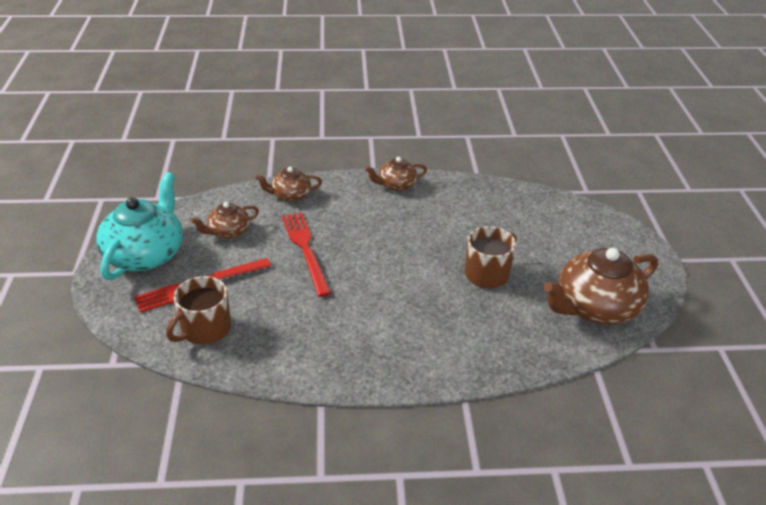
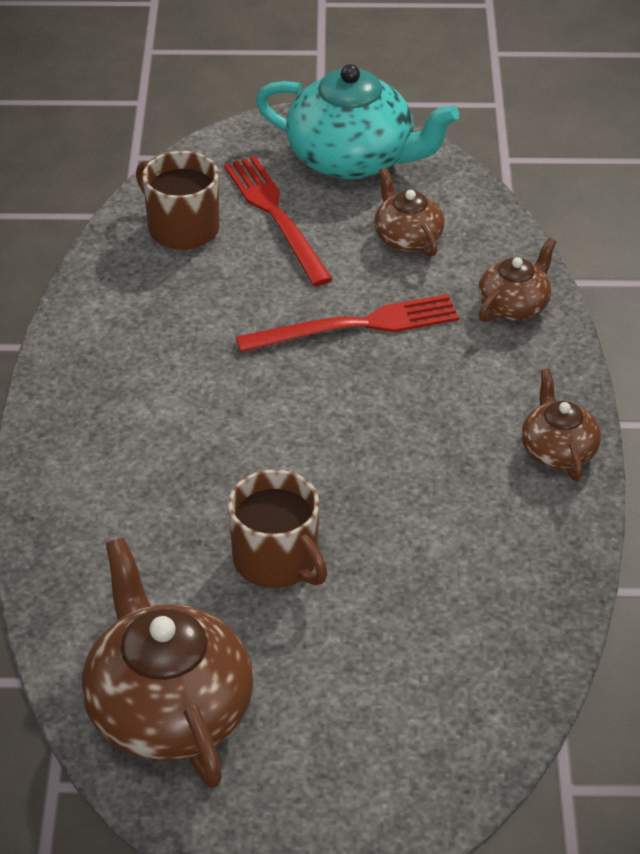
camera: 95 degrees right, 5 degrees up
brown teapot [255,167,322,202] -> brown teapot turned 45 degrees clockwise [478,238,556,322]

